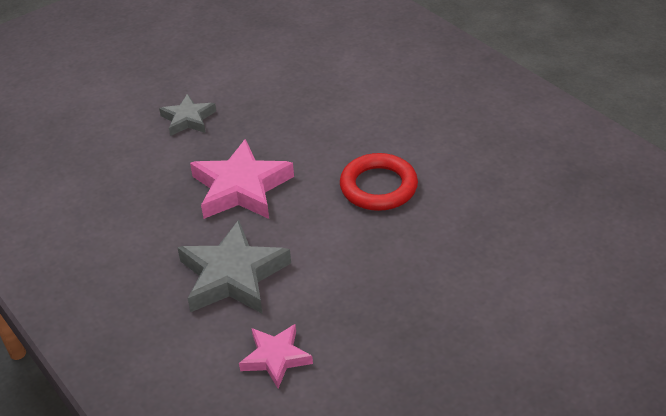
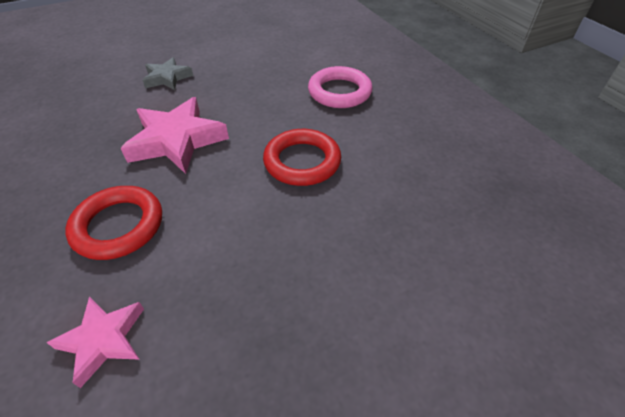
camera: 10 degrees right, 5 degrees up
grey star [177,220,291,314] -> red ring [65,186,162,260]
none -> pink ring [308,66,373,108]

